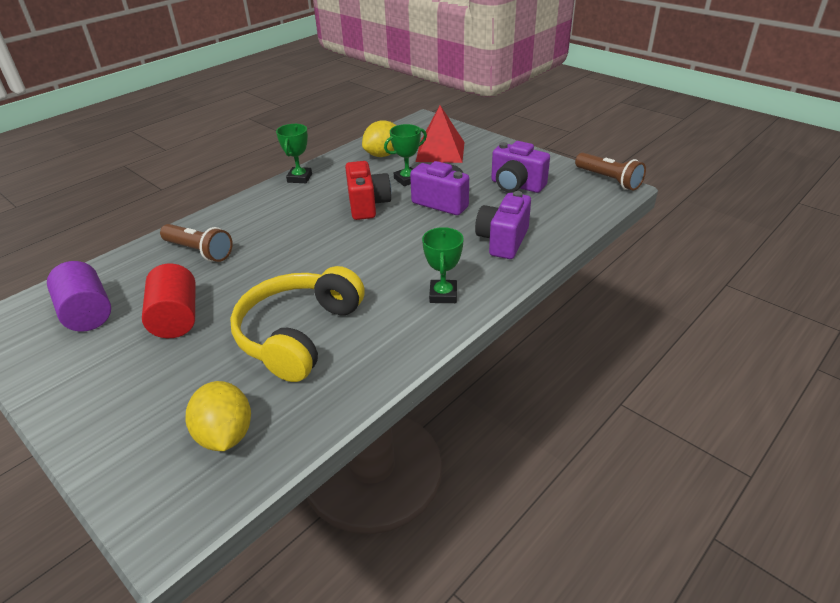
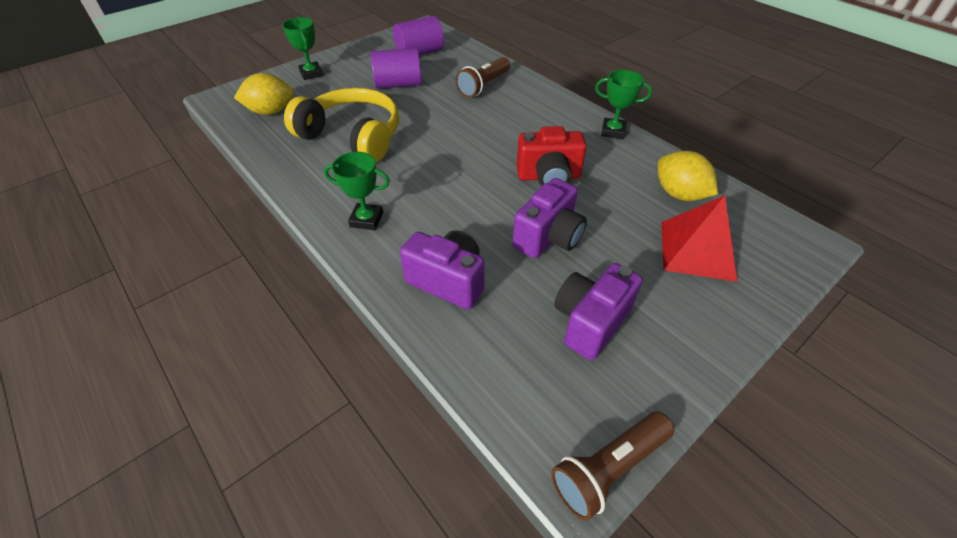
camera: 95 degrees right, 10 degrees up
red cylinder [142,264,195,338] -> purple cylinder [371,48,422,89]
green trophy [384,124,427,186] -> green trophy moved to [282,17,323,80]

